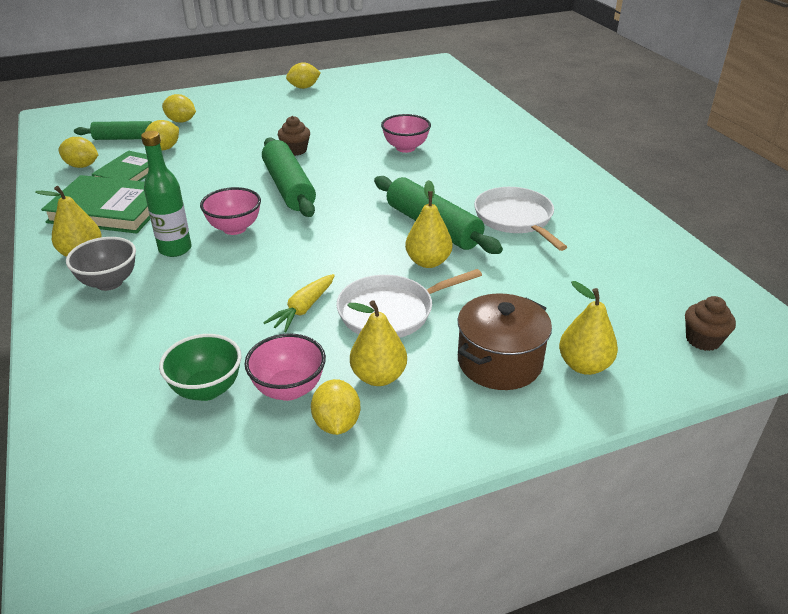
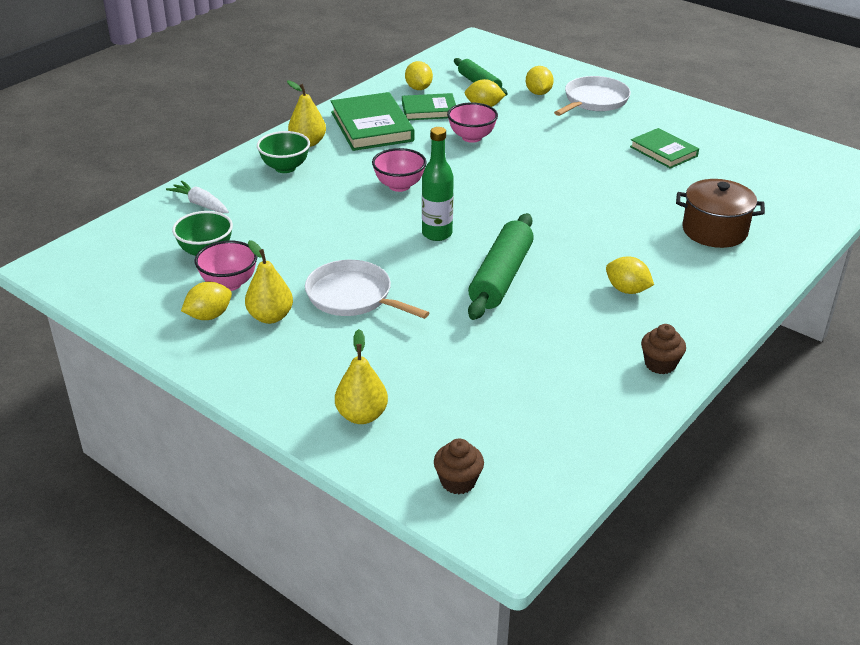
camera: 60 degrees right, 0 degrees up
grey bowl [66,237,136,291] -> green bowl [257,131,310,173]
green bottle [141,131,192,257] -> green bottle moved to [422,127,454,241]
green rolling pin [262,137,316,217] -> none
yellow carrot [263,274,335,332] -> none
brown cupcake [278,116,310,156] -> brown cupcake moved to [641,324,686,374]
yellow lemon [286,62,321,89] -> yellow lemon moved to [606,257,654,294]
pink bowl [381,114,431,153] -> pink bowl moved to [447,102,498,143]
yellow pear [405,180,452,268] -> none
brown pot [458,293,552,390] -> brown pot moved to [676,179,765,248]
white pan [474,187,567,251] -> white pan moved to [554,76,631,116]
none -> white carrot [166,181,229,213]
none -> green book [630,128,699,169]

